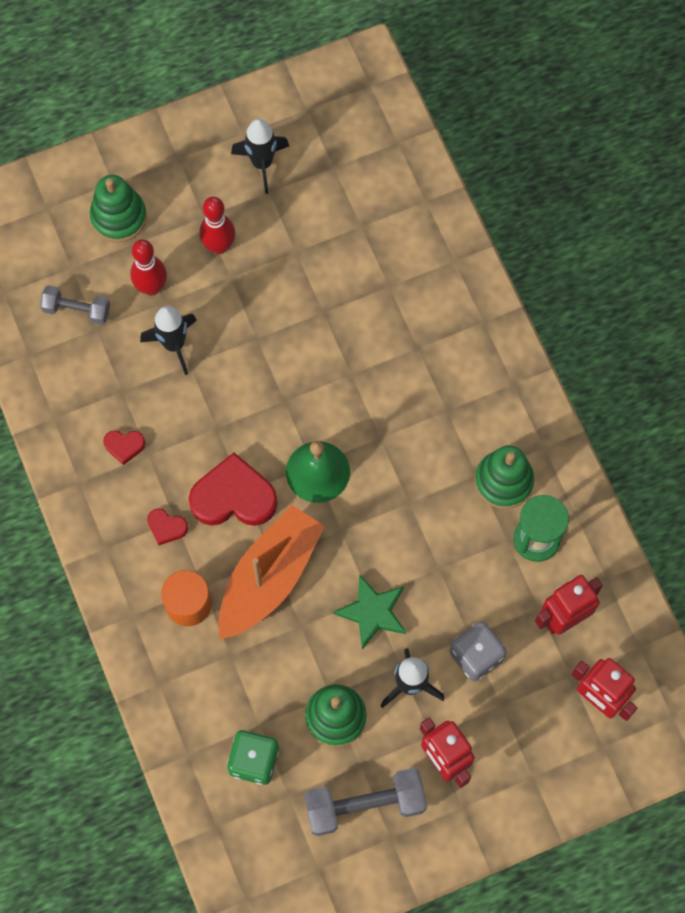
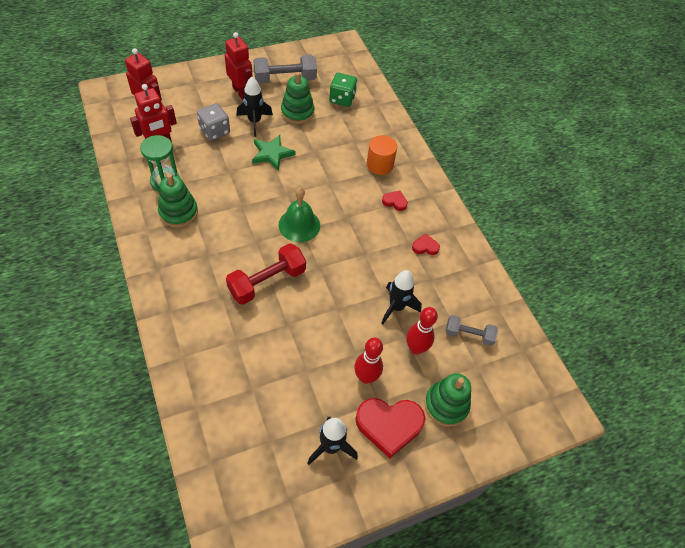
camera: 175 degrees right, 15 degrees down
red heart [189,452,278,526] -> red heart moved to [355,398,426,458]
orange boat [218,505,325,639] -> none
none -> red dumbbell [226,243,306,305]

